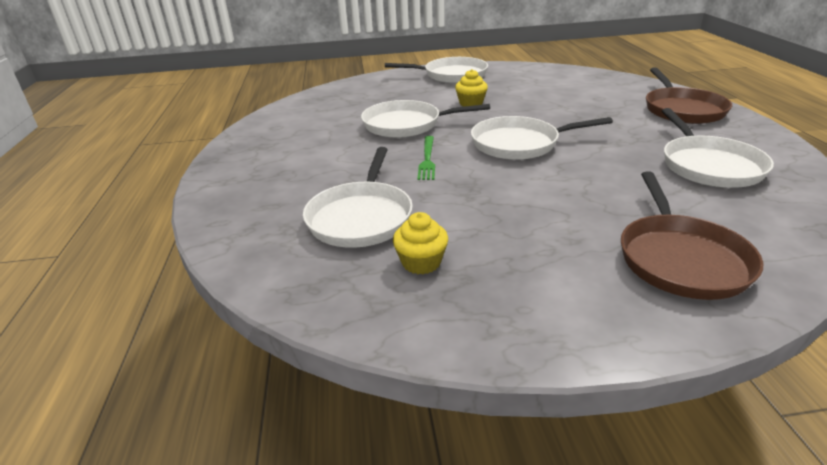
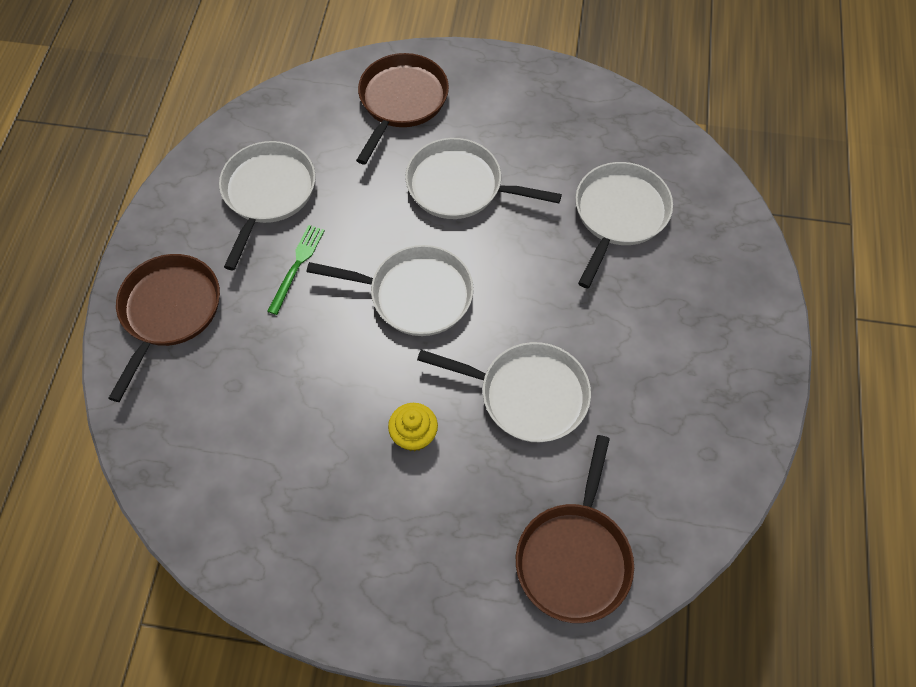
camera: 165 degrees left, 30 degrees up
white pan [385,57,488,83] -> white pan moved to [405,138,562,219]
yellow cupcake [393,212,448,274] -> none
green fork [418,136,435,180] -> green fork moved to [267,225,325,315]
none -> brown pan [516,435,634,623]

